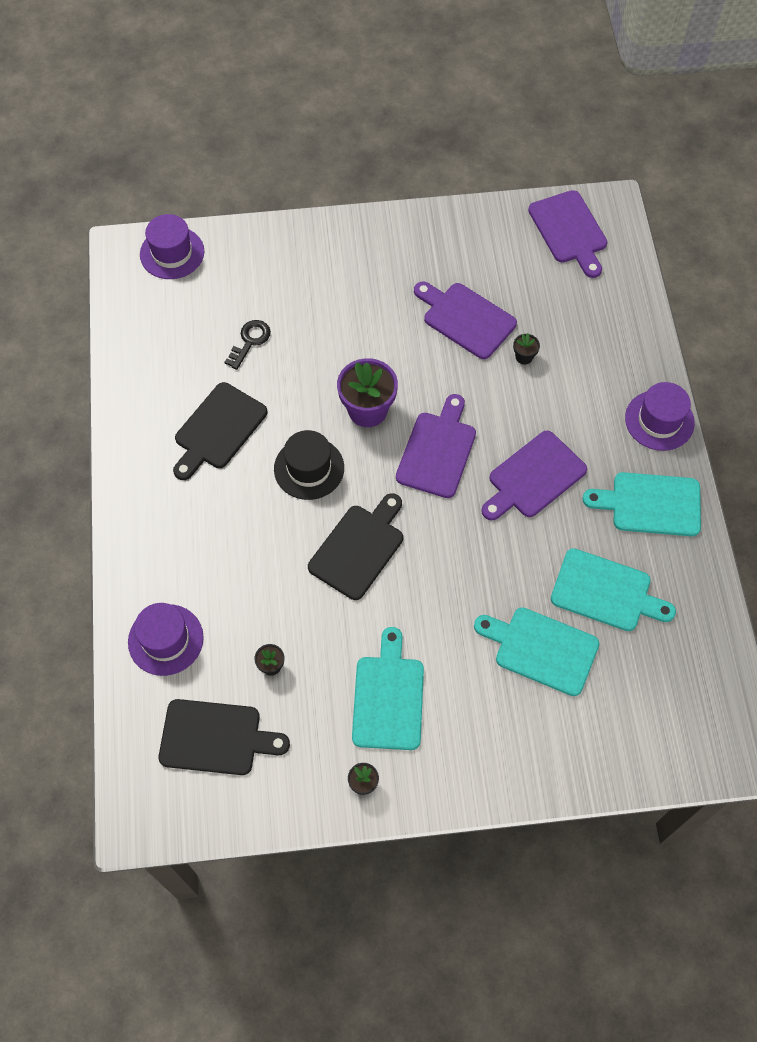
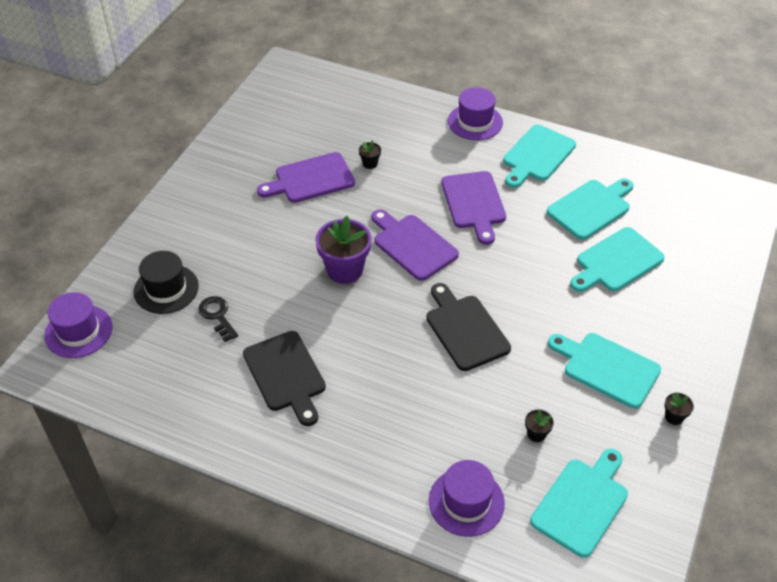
camera: 60 degrees left, 15 degrees down
black cutting board [159,699,290,775] -> turquoise cutting board [530,449,628,558]
black hat [274,430,344,500] -> black hat moved to [134,251,199,314]
purple cutting board [528,190,607,278] -> none

